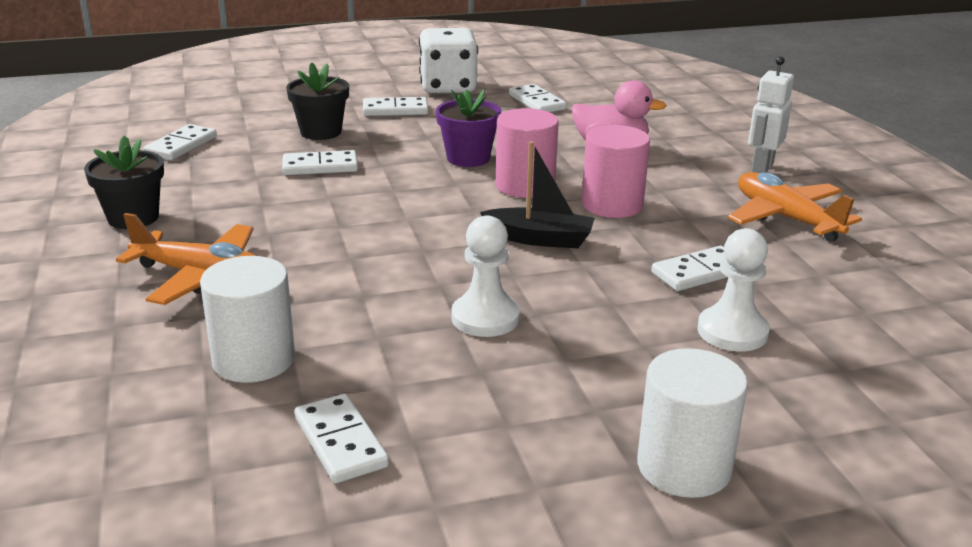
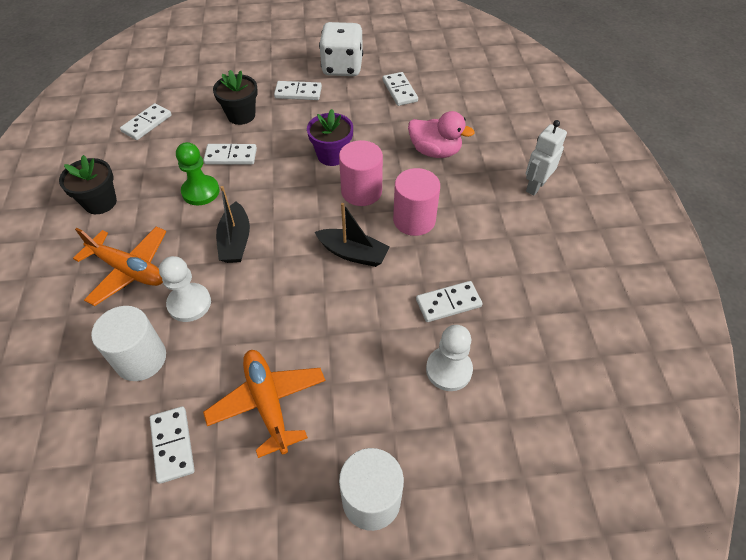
camera: 10 degrees right, 25 degrees up
white pawn [451,215,520,337] -> white pawn moved to [159,256,211,322]
orange plane [728,172,862,242] -> orange plane moved to [203,350,325,458]
none -> green pawn [176,142,220,206]
none -> black boat [216,186,250,263]

